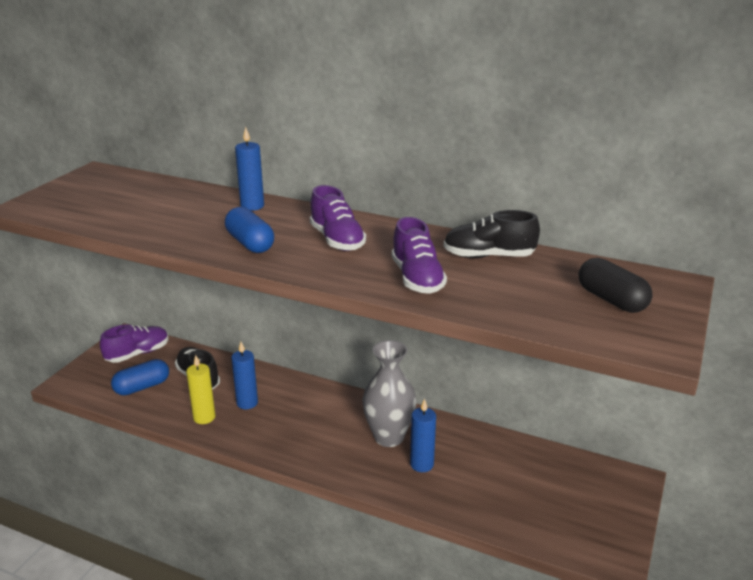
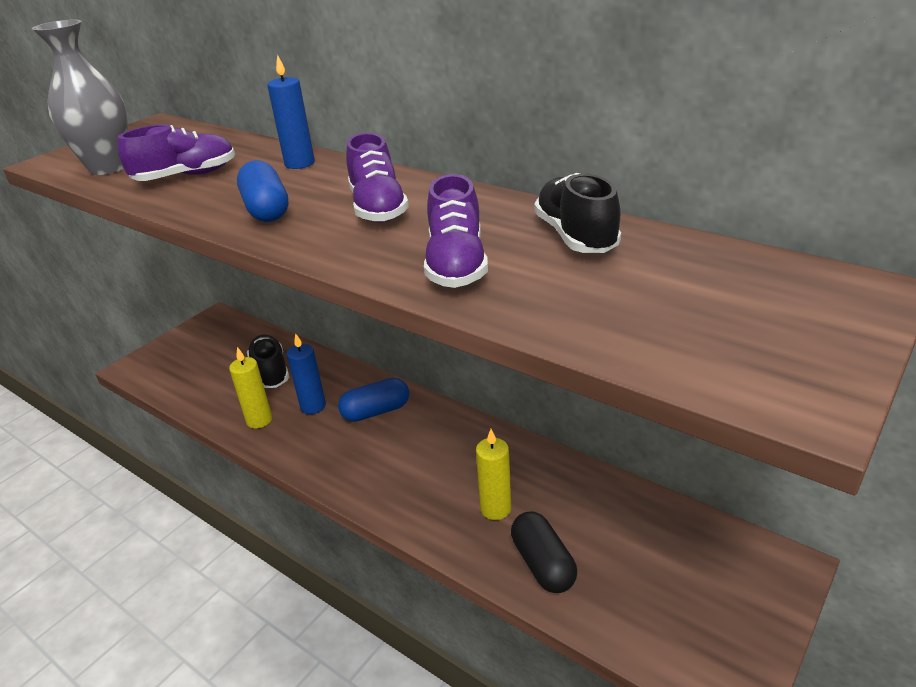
camera: 15 degrees right, 5 degrees up
purple shoe [100,325,169,363] -> purple shoe moved to [118,124,235,181]
blue capsule [111,359,169,396] -> blue capsule moved to [338,378,409,422]
grey vase [362,340,417,447] -> grey vase moved to [32,19,128,175]
blue candle [410,399,436,472] -> yellow candle [476,429,511,520]
black shoe [443,210,540,258] -> black shoe turned 60 degrees clockwise [534,173,621,253]
black capsule [579,258,653,313] -> black capsule moved to [511,512,577,593]

